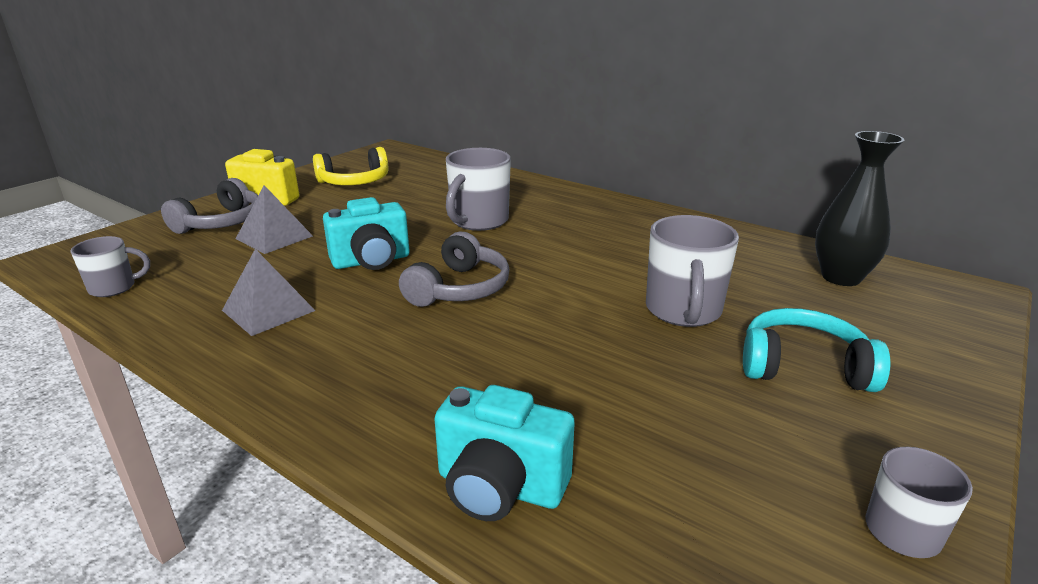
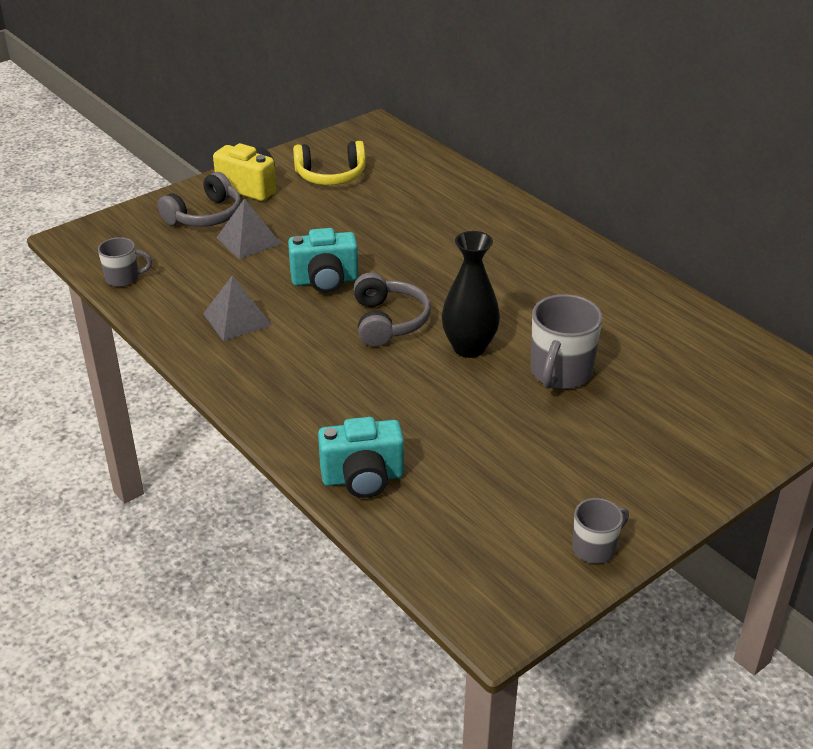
camera: 15 degrees right, 10 degrees up
grey headphones [399,232,509,307] -> grey headphones turned 45 degrees counterclockwise [354,273,431,347]
turquoise camera [434,385,575,521] -> turquoise camera turned 45 degrees counterclockwise [318,417,404,498]
grey mug [446,148,511,231] -> none
turquoise headphones [743,308,891,392] -> none
black vase [815,131,904,286] -> black vase moved to [442,231,500,358]

